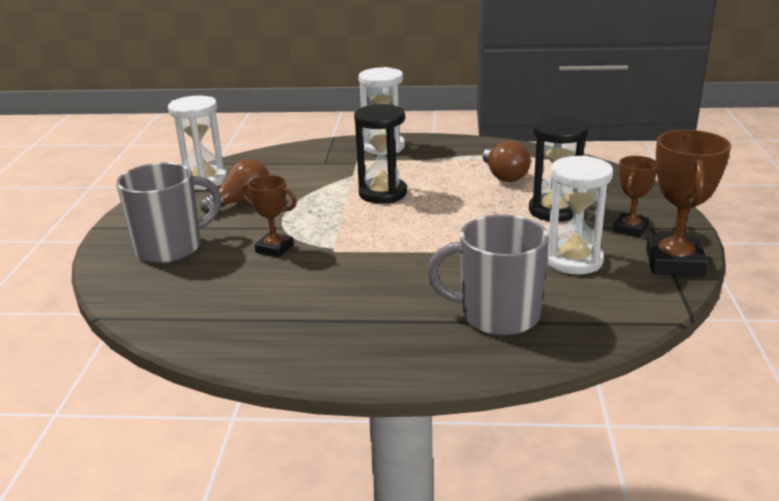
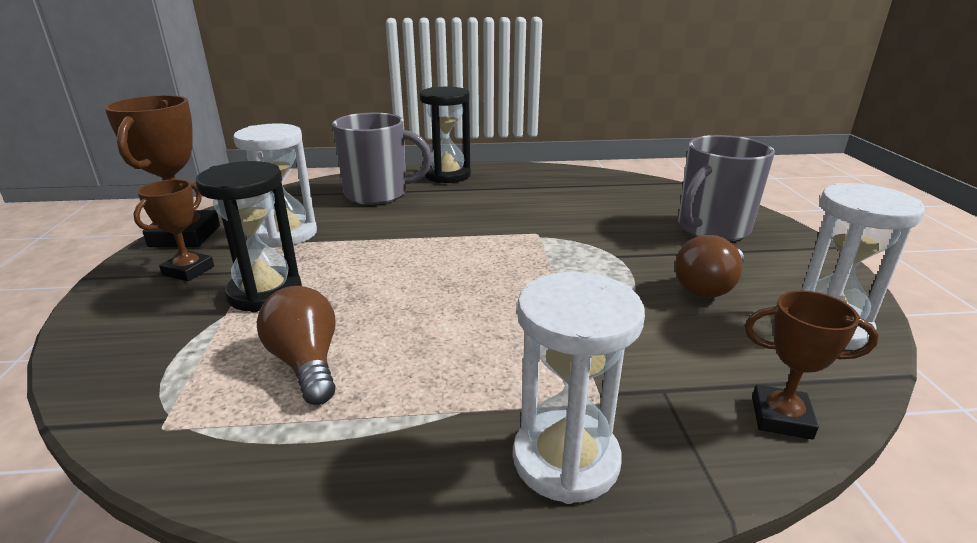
camera: 170 degrees right, 0 degrees up
brown trophy [241,175,297,257] -> brown trophy moved to [745,290,879,440]
black hourglass [354,104,407,204] -> black hourglass moved to [420,87,471,183]

